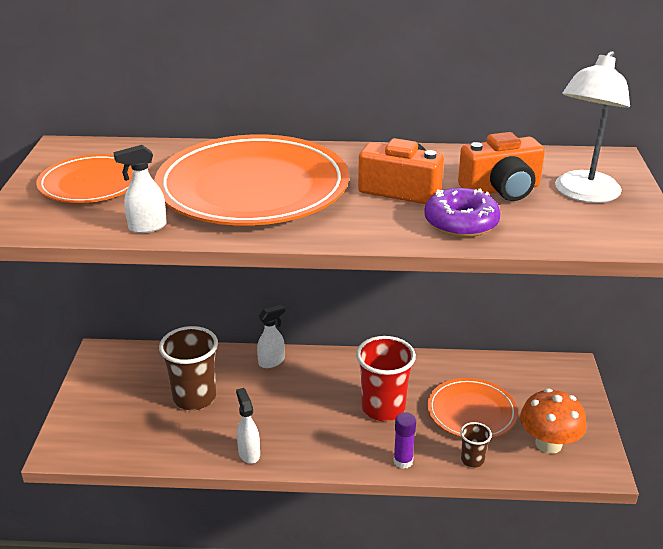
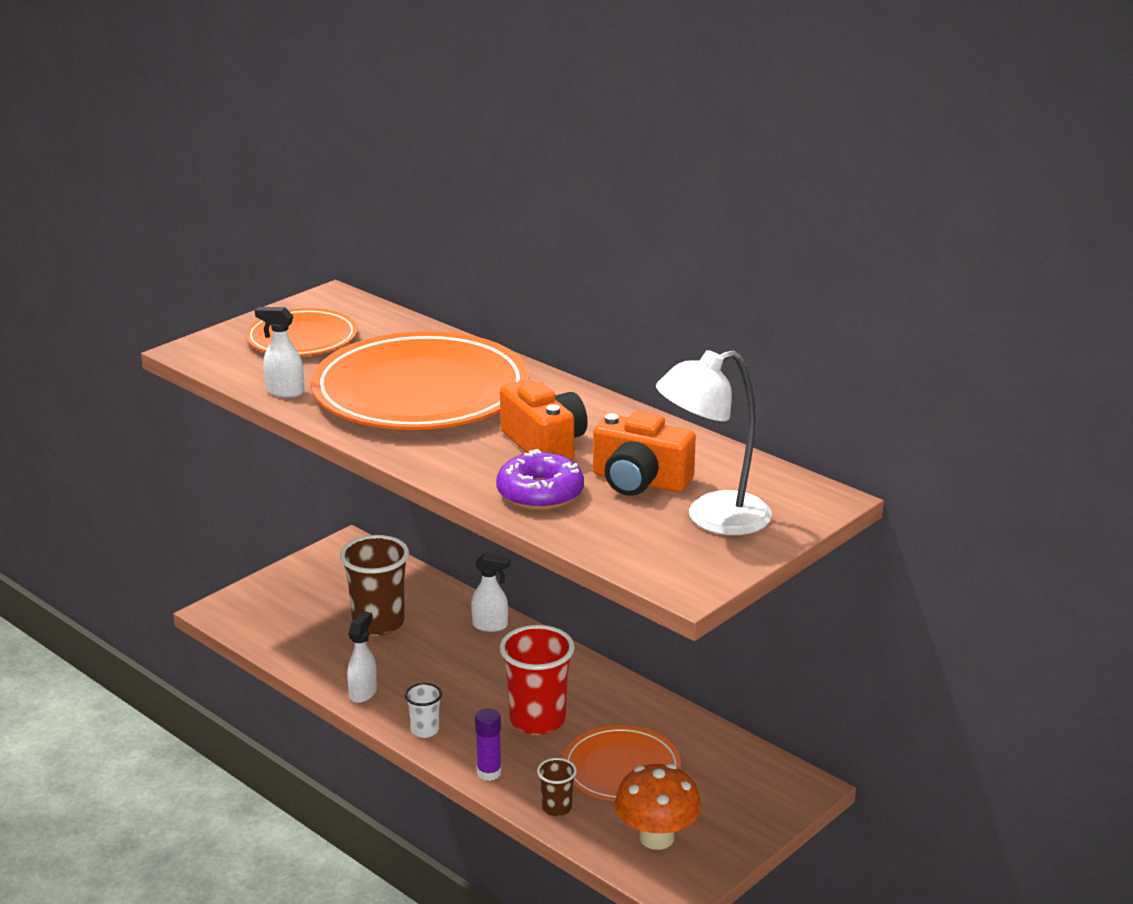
camera: 40 degrees right, 5 degrees down
none -> white cup [405,683,442,738]

